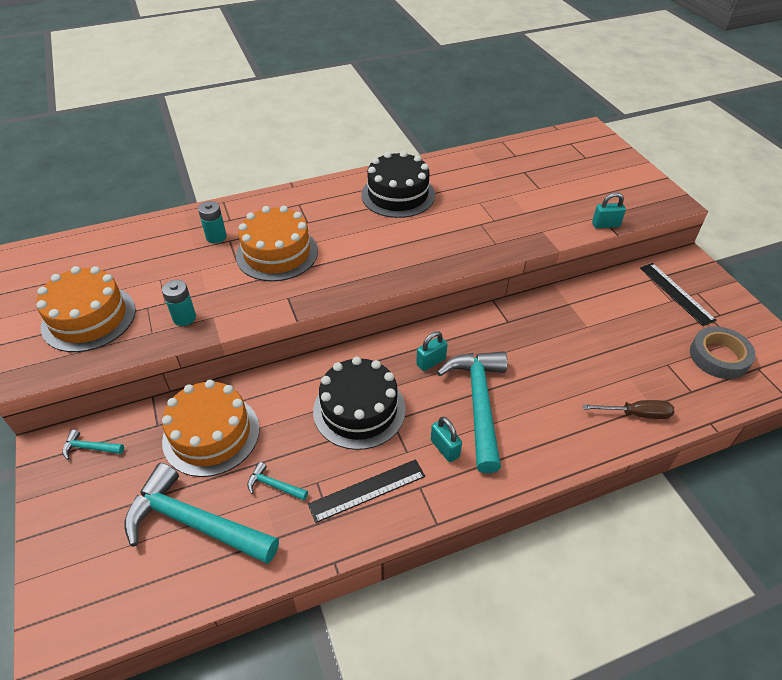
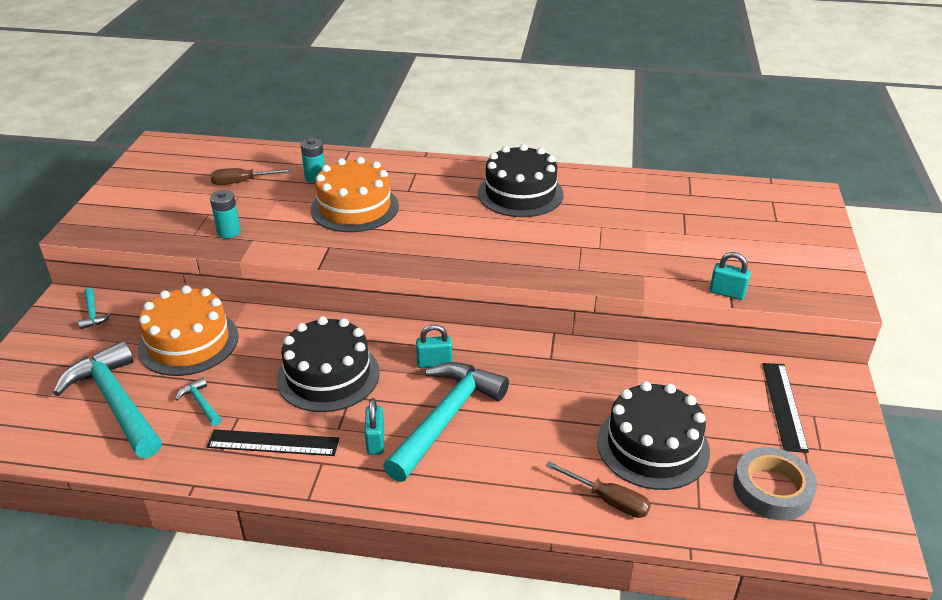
camera: 30 degrees right, 10 degrees down
orange cake [36,266,136,352] -> none
turquoise hammer [62,430,124,460] -> turquoise hammer turned 150 degrees counterclockwise [78,288,111,329]
none -> brown screwdriver [210,168,292,185]
none -> black cake [597,381,710,490]

